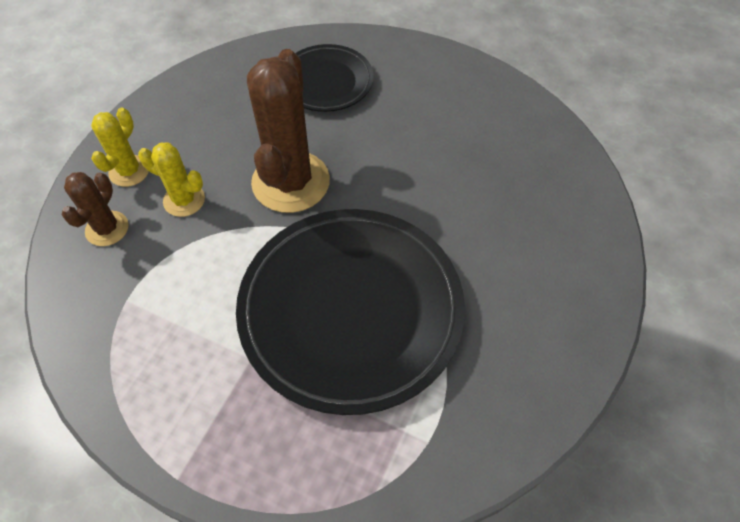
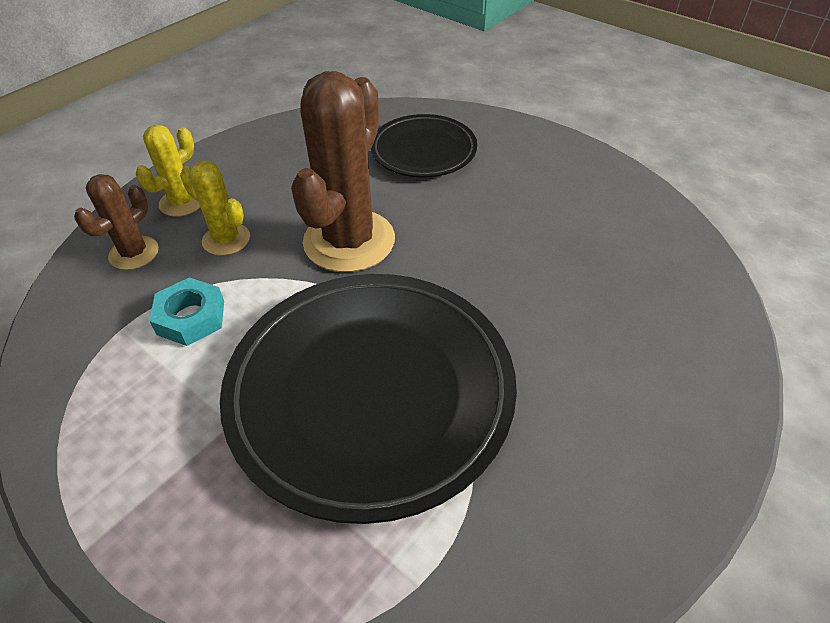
camera: 15 degrees right, 10 degrees down
none -> turquoise nut [149,277,224,346]

